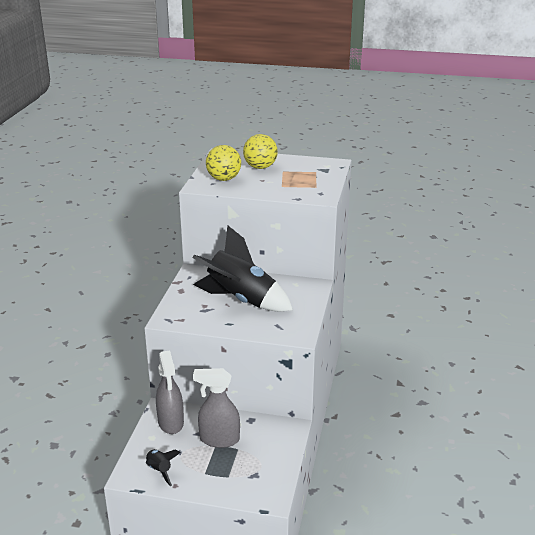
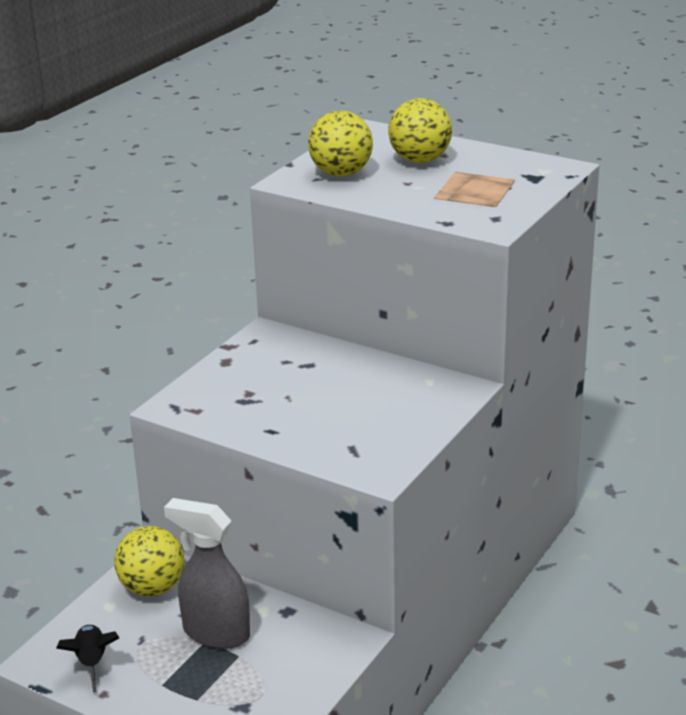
camera: 20 degrees right, 0 degrees up
grey spray bottle [156,350,184,434] -> yellow ball [114,526,185,597]
black rocket [192,225,293,312] -> none

